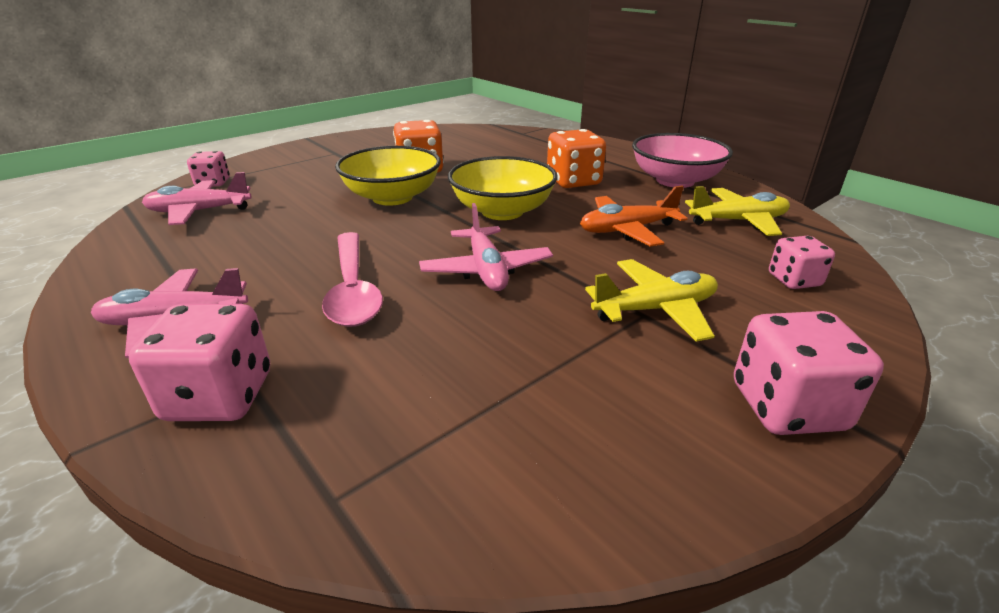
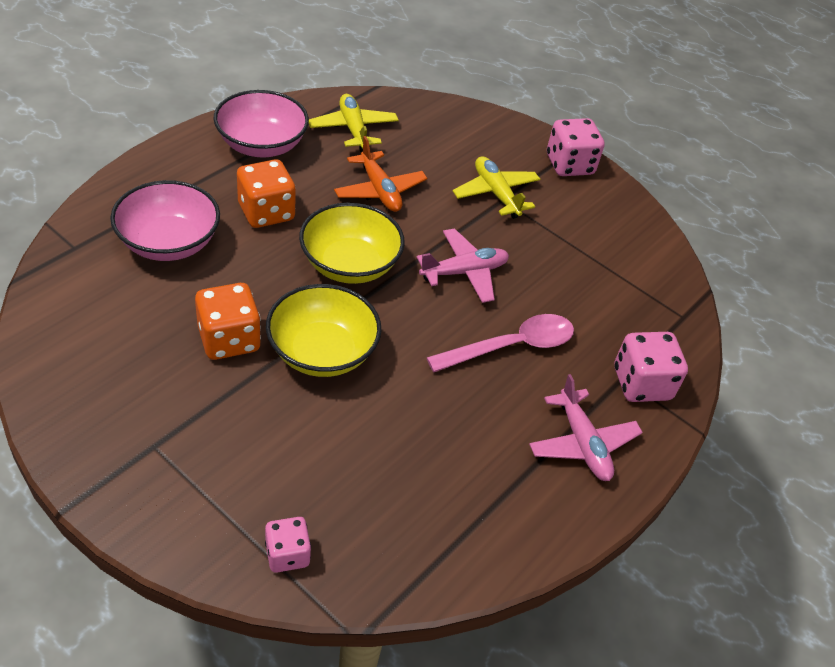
camera: 105 degrees left, 15 degrees up
pink plane [142,172,252,225] -> none
pink dice [769,236,835,289] -> none
none -> pink bowl [110,180,220,261]

